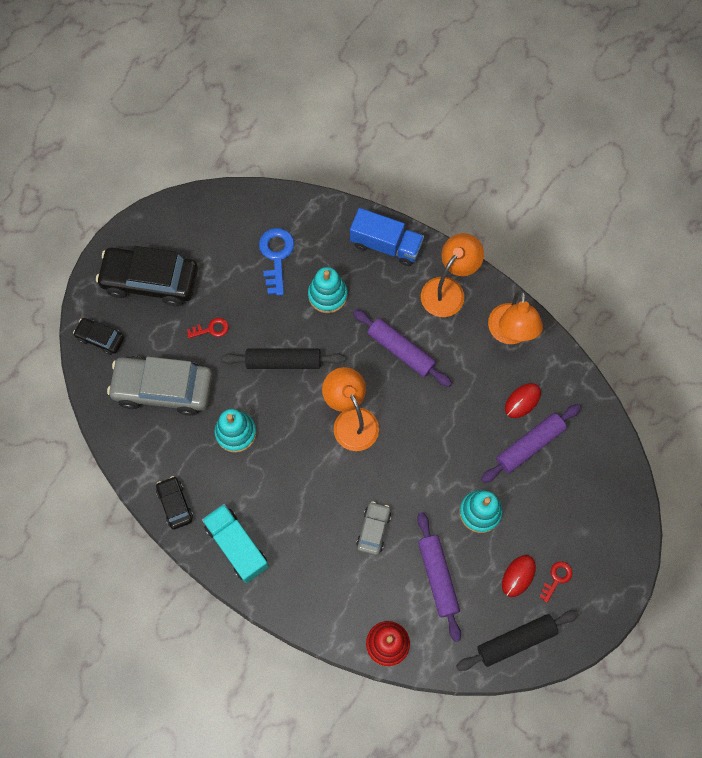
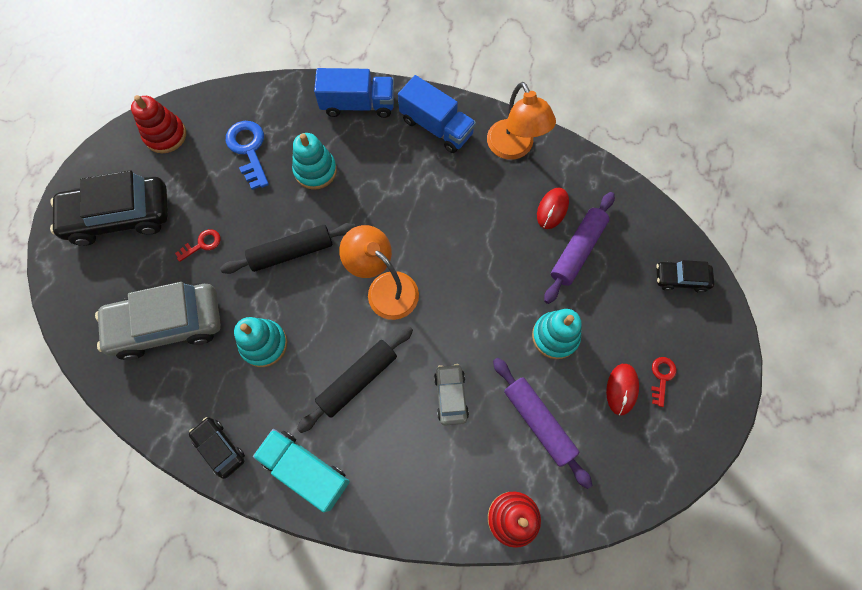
camera: 20 degrees left, 0 degrees up
black car [73,318,124,355] -> black car moved to [656,260,714,293]
purple rolling pin [353,309,452,387] -> none
orange lamp [421,233,484,317] -> blue truck [398,75,476,153]
black rolling pin [456,610,579,671] -> black rolling pin moved to [297,326,413,433]
none -> red stacking toy [131,95,186,153]

